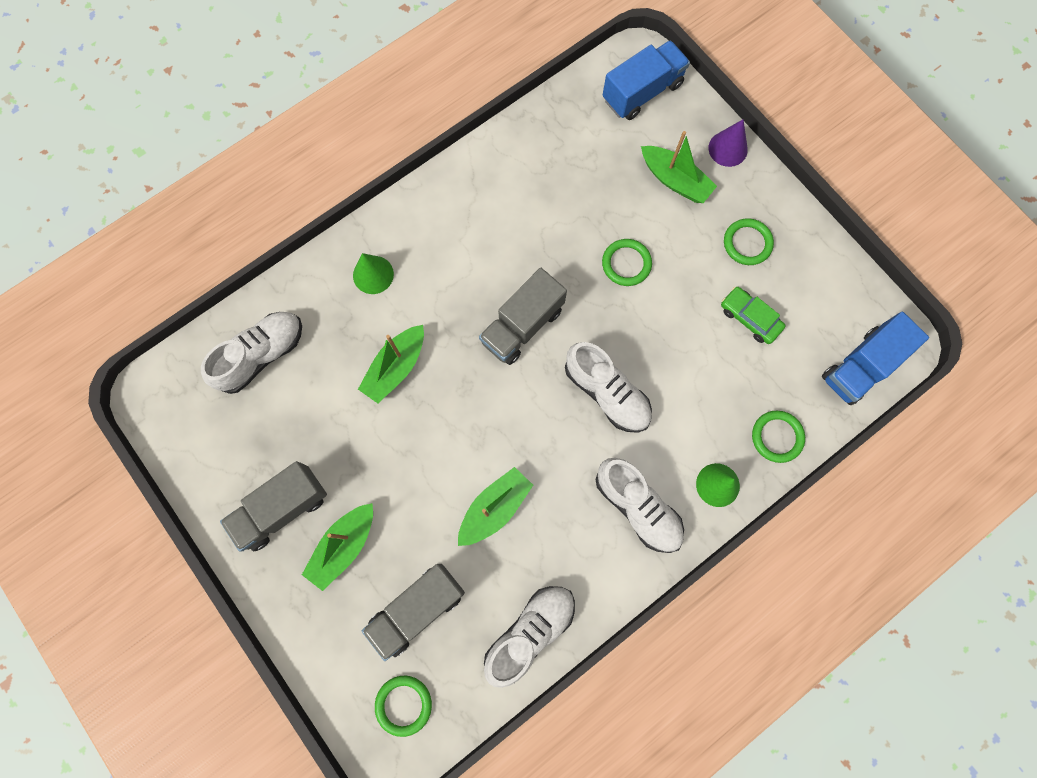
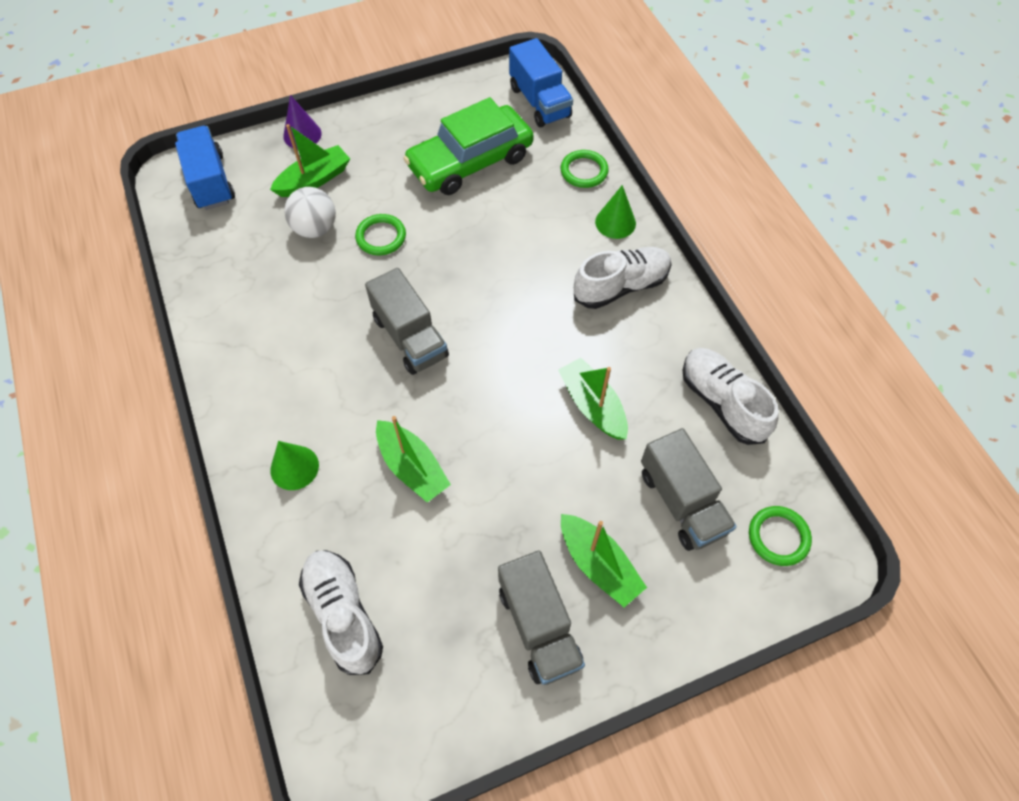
camera: 75 degrees left, 15 degrees down
white shoe [565,342,652,433] -> none
green car [721,287,785,344] -> green car [403,97,534,195], size x2.08
green ring [724,218,774,265] -> none
none -> white ball [284,187,336,238]

